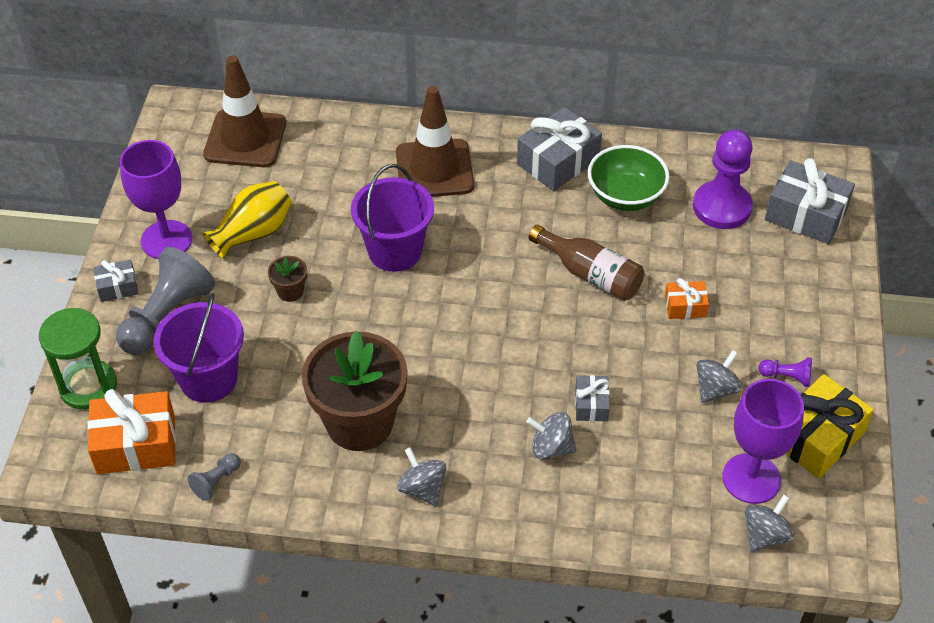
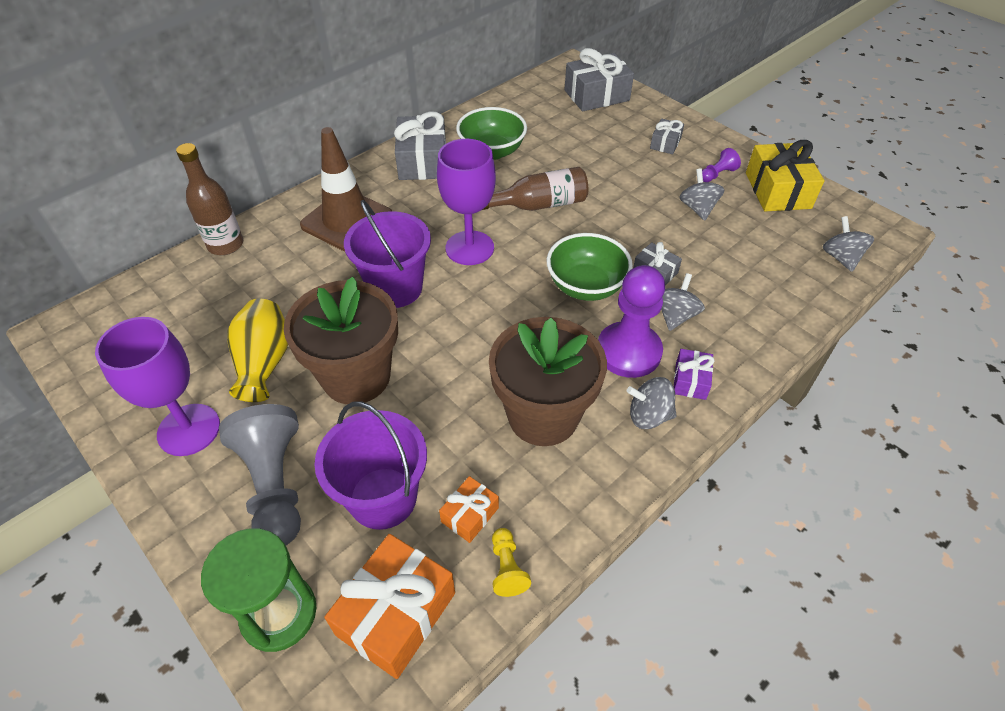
camera: 50 degrees left, 0 degrees up
grey gift [94,260,139,302] -> grey gift moved to [650,118,684,154]
grey pawn [187,453,241,501] -> yellow pawn [492,528,531,597]
brown traffic cone [203,56,286,167] -> none
brown flower pot [268,256,307,302] -> brown flower pot [283,277,398,404], size x2.42
grey spinning top [526,412,577,459] -> grey spinning top turned 150 degrees clockwise [661,273,705,331]
orange gift [665,278,709,319] -> orange gift moved to [439,476,499,543]
purple pawn [693,129,753,229] -> purple pawn moved to [598,265,665,378]
purple goblet [722,379,804,504] -> purple goblet moved to [437,139,496,265]
none -> brown bottle [176,143,243,255]
none -> green bowl [547,233,633,301]
none -> purple gift [674,349,715,400]

